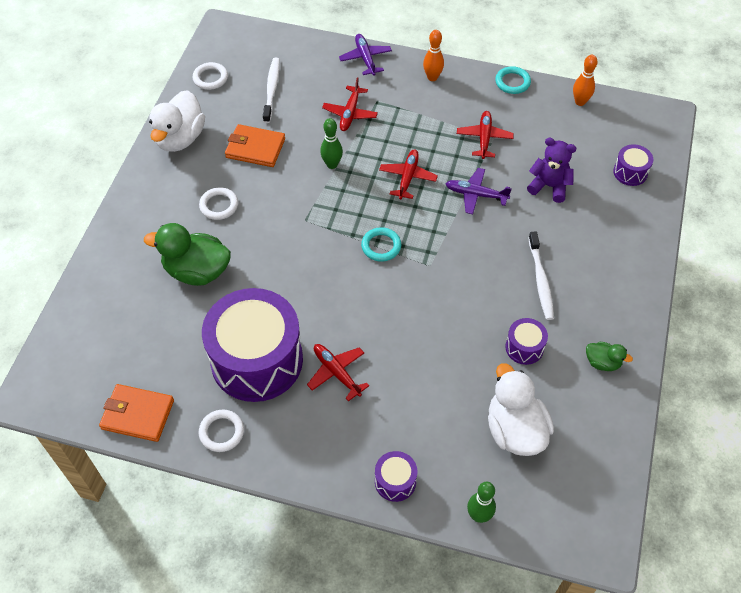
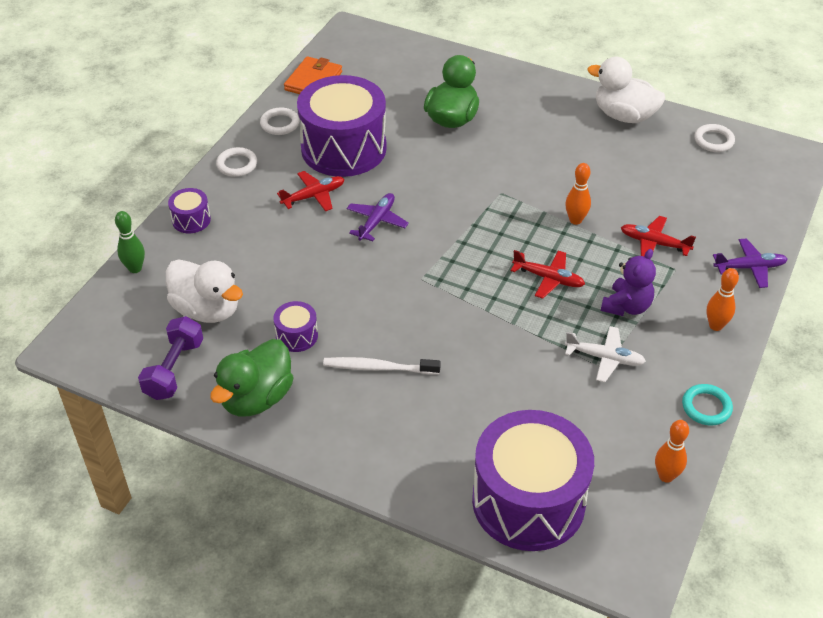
camera: 100 degrees right, 10 degrees down
white ring [199,187,238,220] -> white ring moved to [216,147,257,177]
orange wallet [225,124,285,167] -> none
white toothbrush [263,58,280,123] -> none
green bowling pin [320,118,343,169] -> orange bowling pin [565,163,591,225]
turquoise ring [361,227,401,262] -> none
purple plane [446,168,512,214] -> purple plane moved to [347,193,409,241]
red plane [457,111,514,159] -> white plane [565,326,646,382]
white duck [488,363,554,456] -> white duck turned 45 degrees clockwise [166,259,243,323]
purple teddy bear [527,138,576,203] -> purple teddy bear moved to [601,249,656,316]
green duck [586,342,633,371] -> green duck [210,339,294,417], size x1.98
purple drum [613,144,653,186] -> purple drum [472,410,594,551], size x2.38
none -> purple dumbbell [138,316,203,400]

